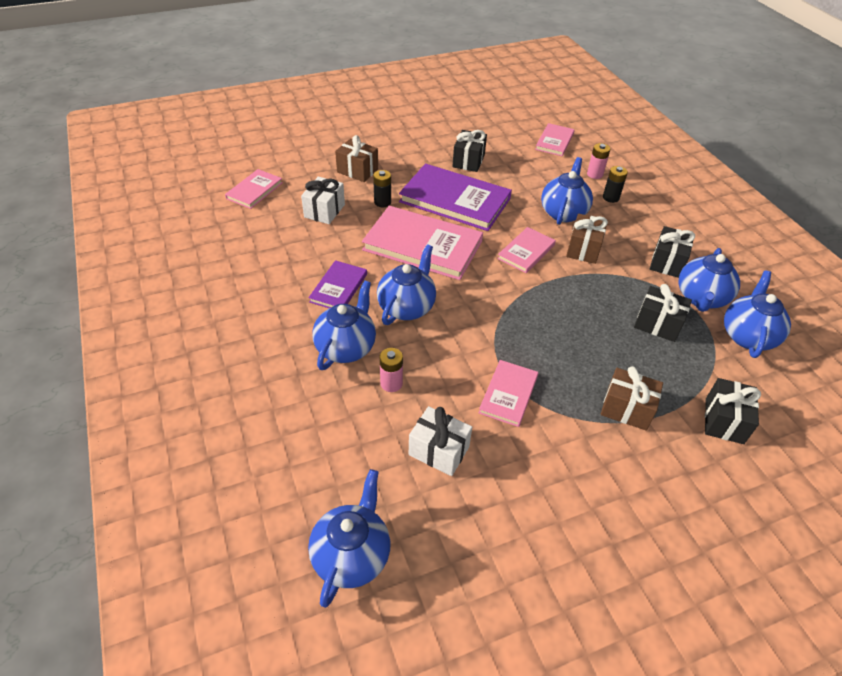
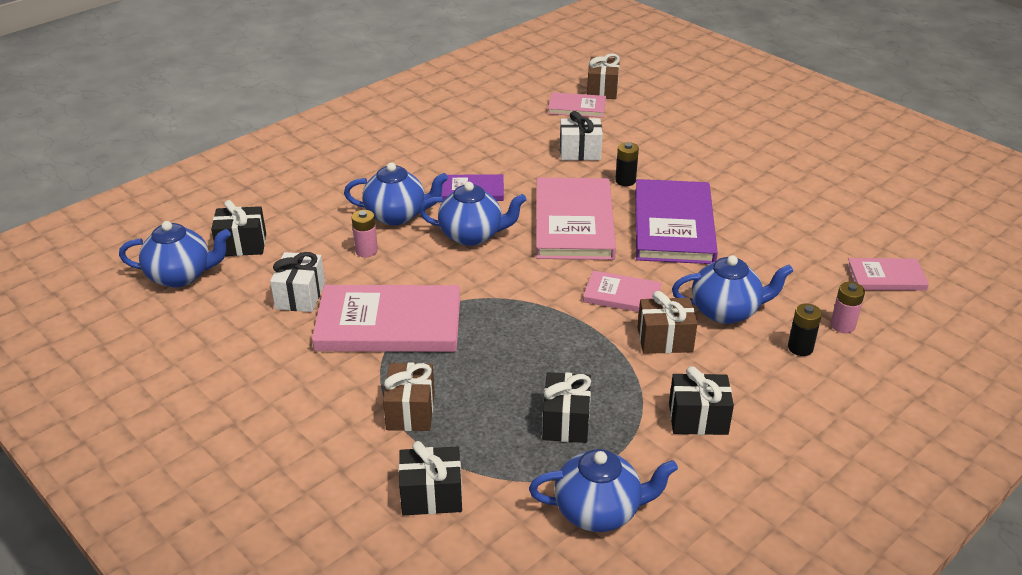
camera: 70 degrees right, 10 degrees down
brown gift [335,135,378,182] -> brown gift moved to [587,53,620,99]
black gift [452,130,487,172] -> black gift moved to [211,200,266,256]
pink book [479,360,538,427] -> pink book [312,285,460,352], size x1.89
blue teapot [679,248,740,312] -> none

